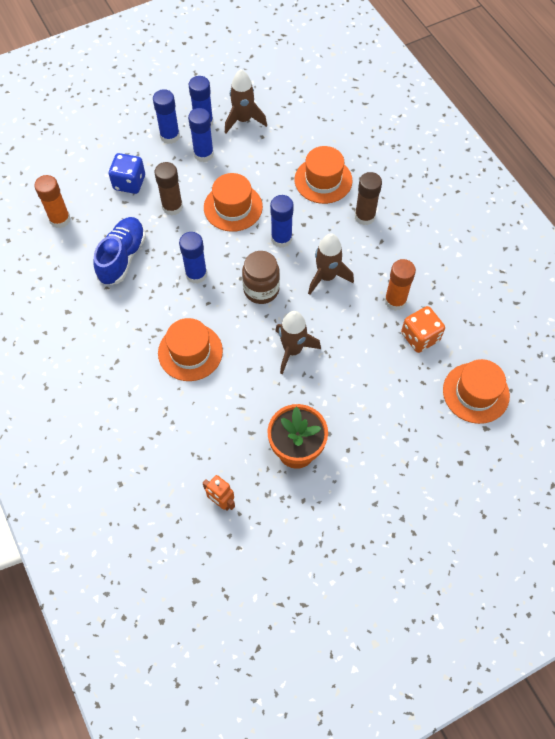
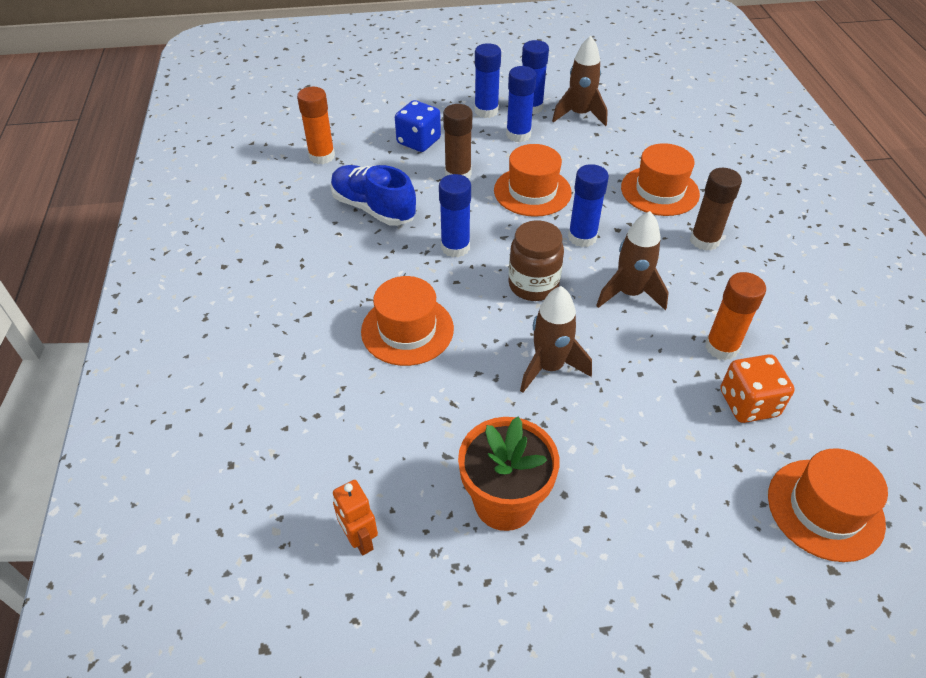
camera: 20 degrees right, 15 degrees down
blue shoe [93,217,146,285] -> blue shoe turned 90 degrees counterclockwise [330,165,416,226]

